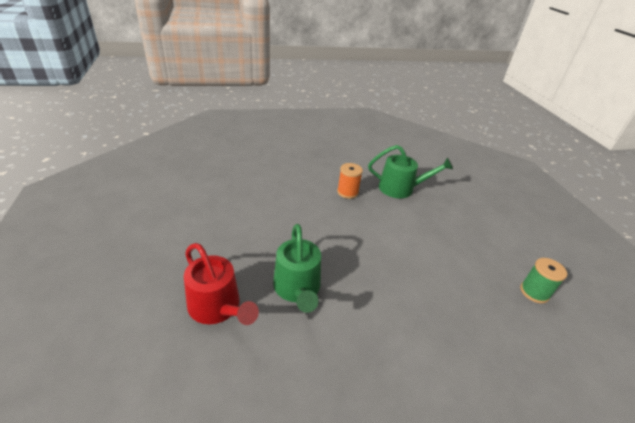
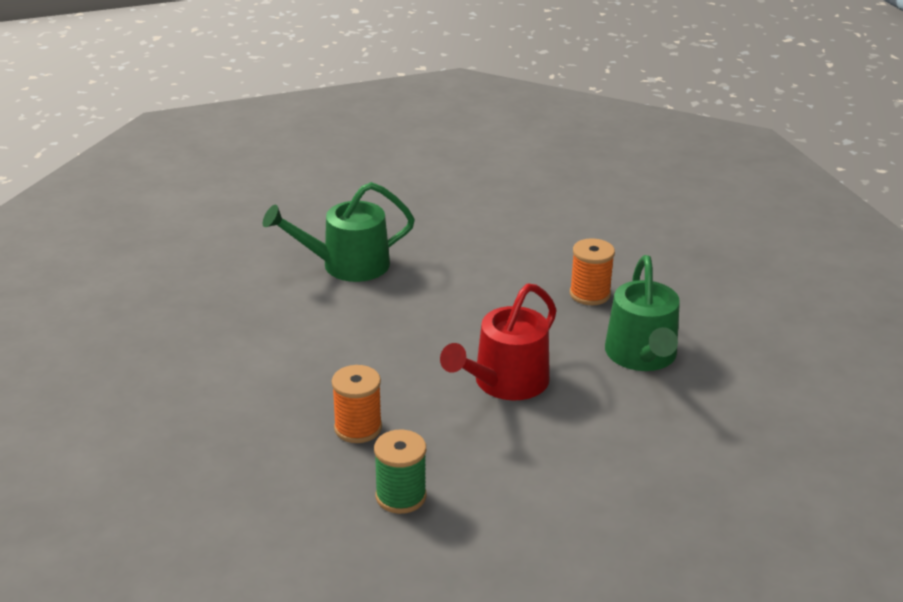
camera: 85 degrees right, 5 degrees down
red watering can [184,243,259,325] -> red watering can moved to [440,284,557,401]
none -> orange spool [332,365,382,443]

